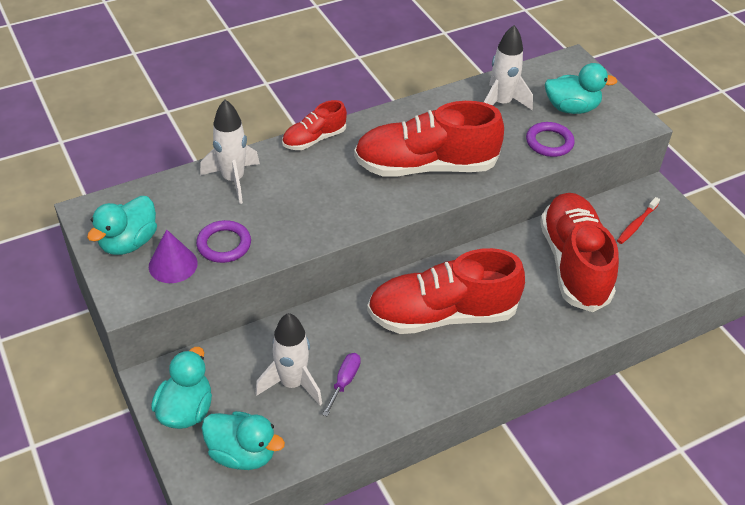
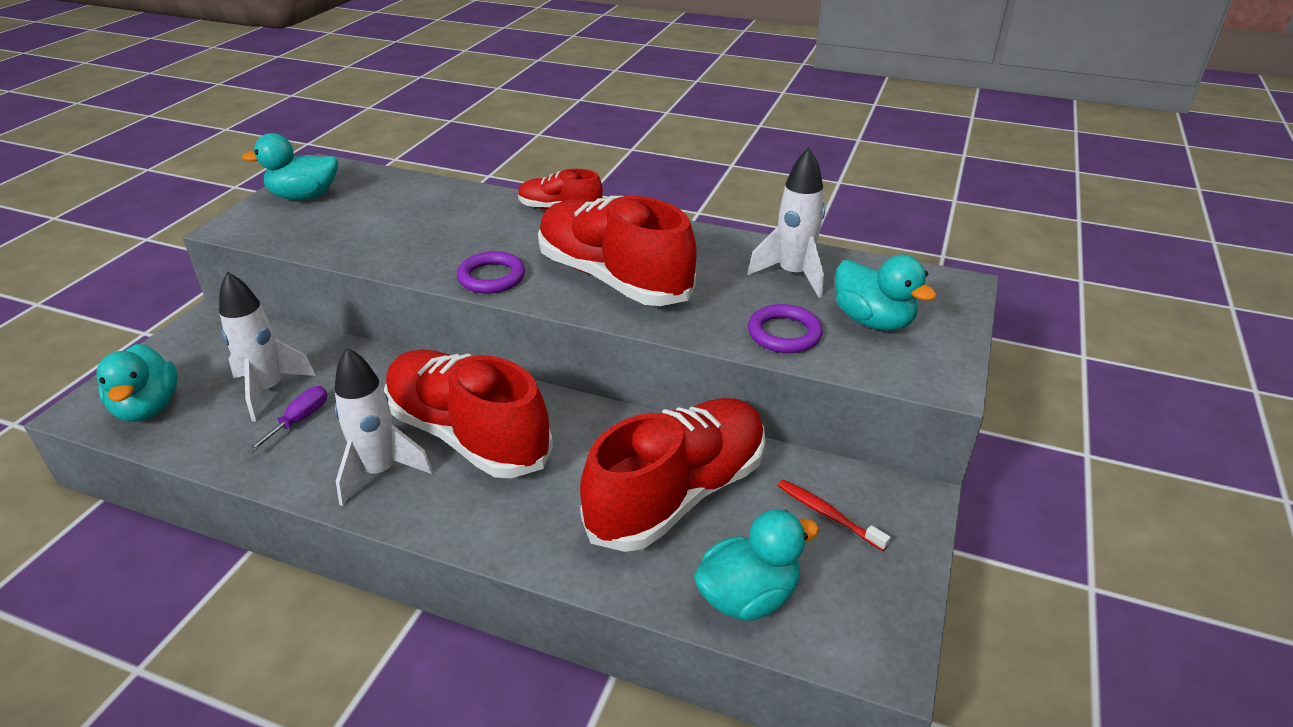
camera: 50 degrees right, 10 degrees down
purple cone [149,229,198,283] -> none
turquoise duck [151,347,212,429] -> turquoise duck moved to [694,510,819,621]
purple ring [196,220,251,263] -> purple ring moved to [457,251,525,294]
white rocket [200,100,260,204] -> white rocket moved to [335,348,433,506]
purple screwdriver [322,353,361,417] -> purple screwdriver turned 45 degrees counterclockwise [247,386,327,453]
red toothbrush [617,197,660,244] -> red toothbrush turned 45 degrees clockwise [777,480,891,551]

